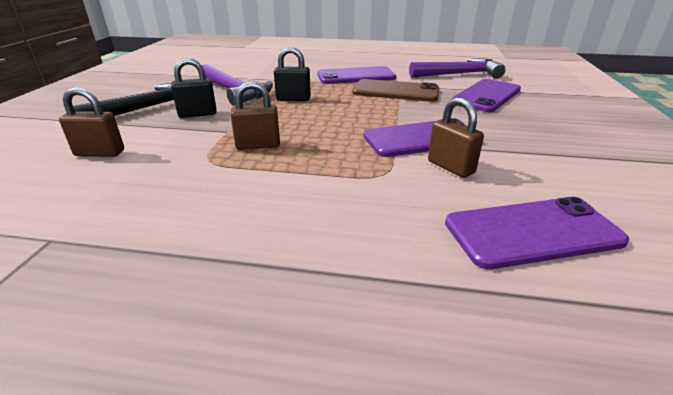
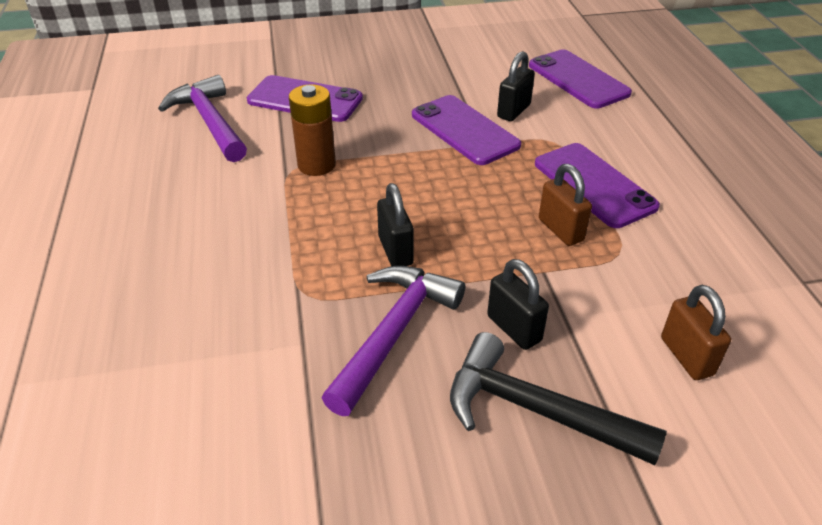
camera: 110 degrees left, 10 degrees up
purple phone [317,66,396,84] -> purple phone moved to [535,143,660,228]
brown phone [352,79,439,102] -> brown battery [289,84,336,176]
brown padlock [428,97,484,178] -> black padlock [497,51,535,121]

